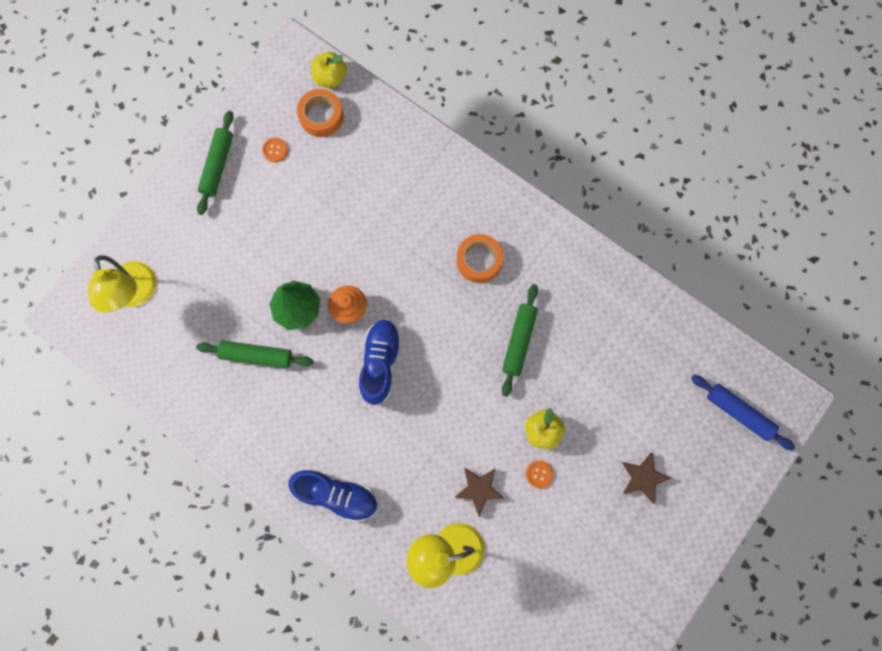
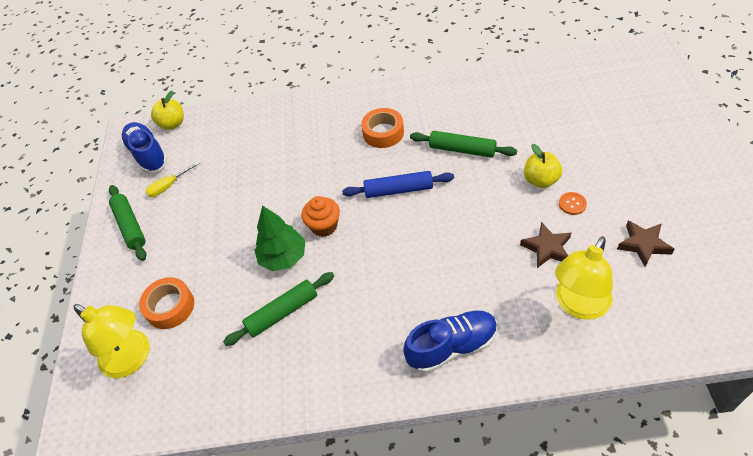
camera: 35 degrees left, 25 degrees down
orange button [262,138,288,162] -> yellow screwdriver [145,161,200,197]
orange tape [297,89,343,137] -> orange tape moved to [139,277,194,329]
blue shoe [359,319,401,405] -> blue shoe moved to [121,122,168,173]
green rolling pin [502,284,538,397] -> green rolling pin turned 45 degrees counterclockwise [410,131,517,158]
brown star [622,453,671,504] -> brown star moved to [617,220,674,267]
blue rolling pin [691,375,795,451] -> blue rolling pin moved to [342,171,454,198]

